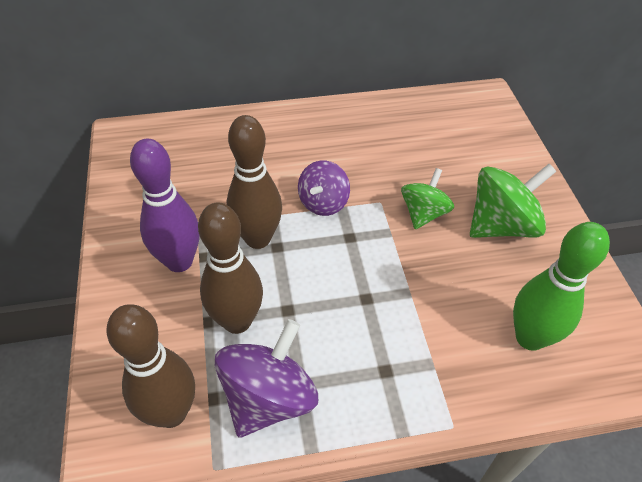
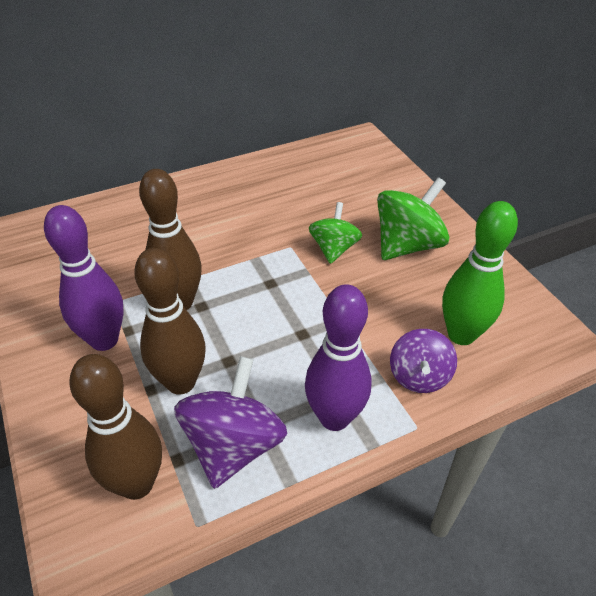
camera: 15 degrees left, 5 degrees down
purple spinning top [298,160,350,216] -> purple spinning top moved to [390,329,457,393]
none -> purple bowling pin [305,284,372,431]

